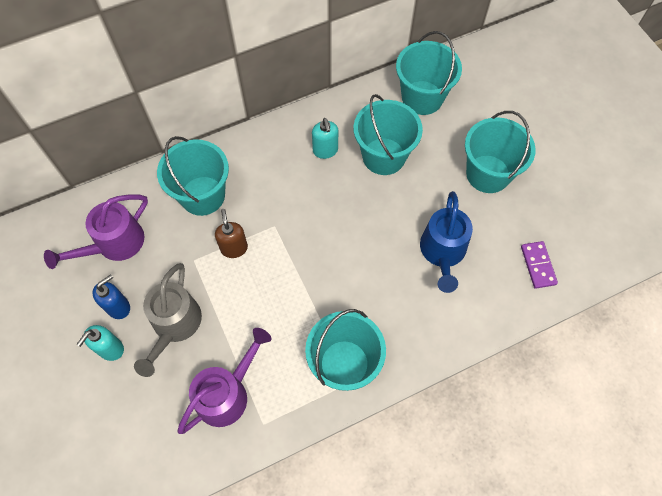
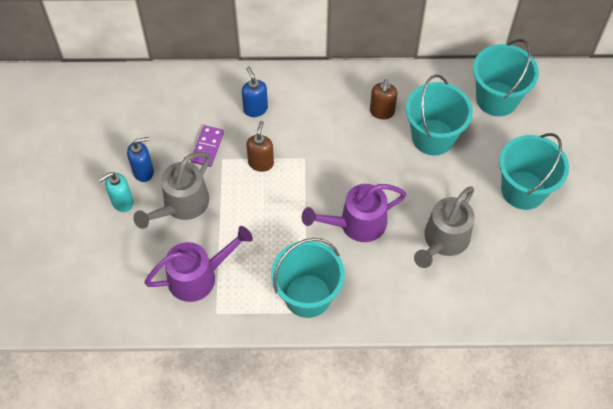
camera: 25 degrees right, 5 degrees down
purple watering can [44,195,148,269] -> purple watering can moved to [302,184,406,242]
turquoise bucket [157,136,229,216] -> blue soap dispenser [242,66,268,117]
turquoise soap dispenser [312,118,338,159] -> brown soap dispenser [370,79,397,119]
blue watering can [420,191,473,293] -> grey watering can [414,186,475,268]
purple domino [521,241,558,289] -> purple domino moved to [191,125,224,167]

